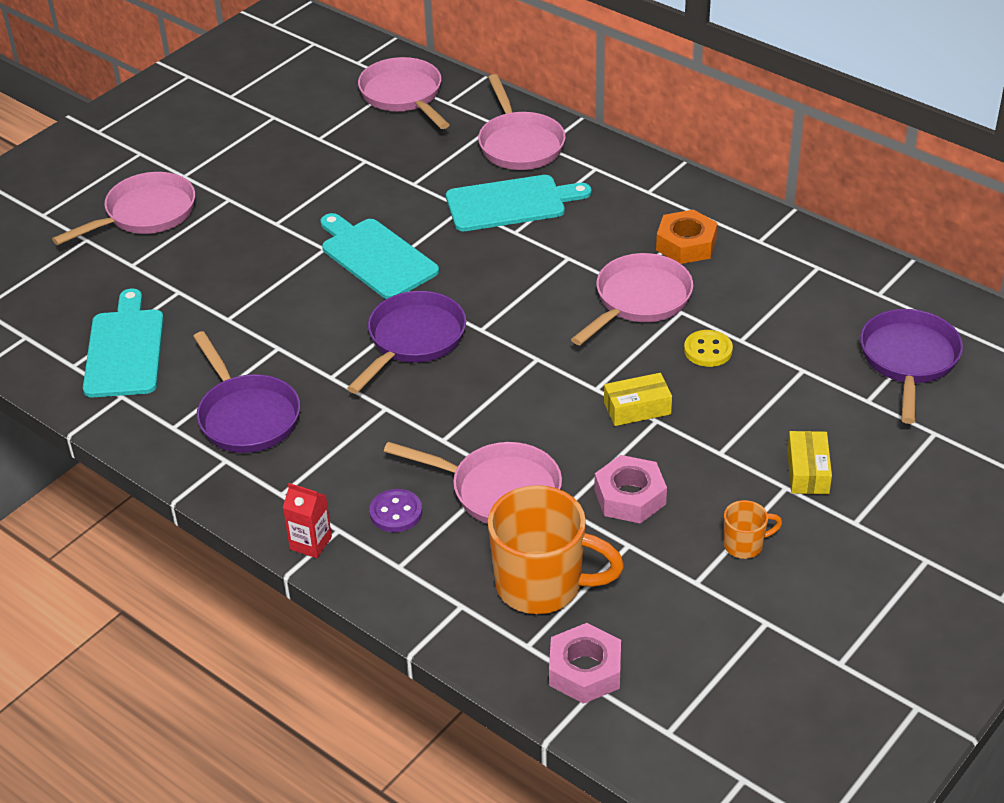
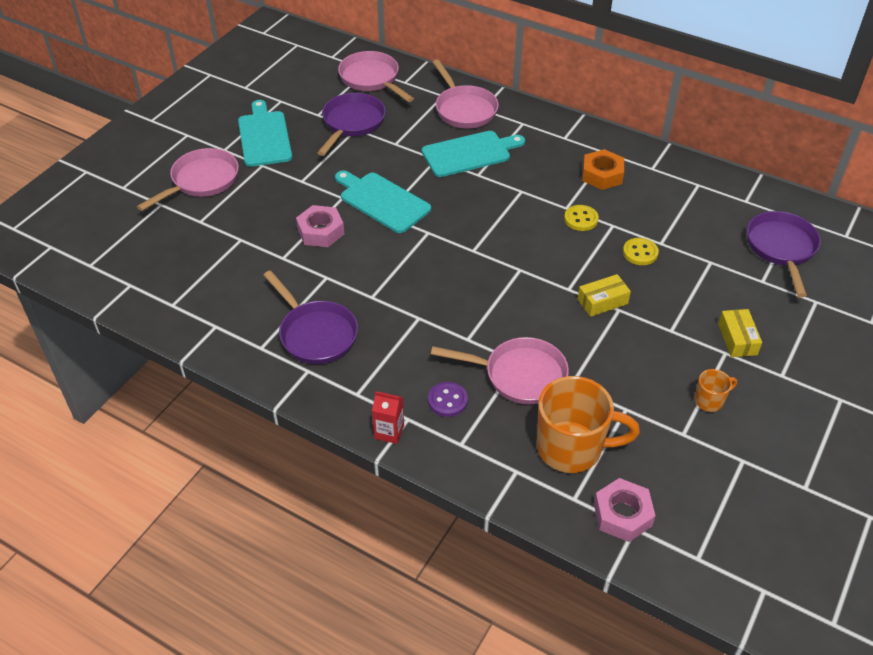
camera: 10 degrees left, 5 degrees up
turquoise cutting board [83,288,164,397] -> turquoise cutting board moved to [238,100,292,167]
purple pan [347,291,466,394] -> purple pan moved to [318,93,386,156]
pink pan [571,253,693,345] -> yellow button [564,205,599,231]
pink nut [594,455,667,523] -> pink nut moved to [296,205,344,247]

